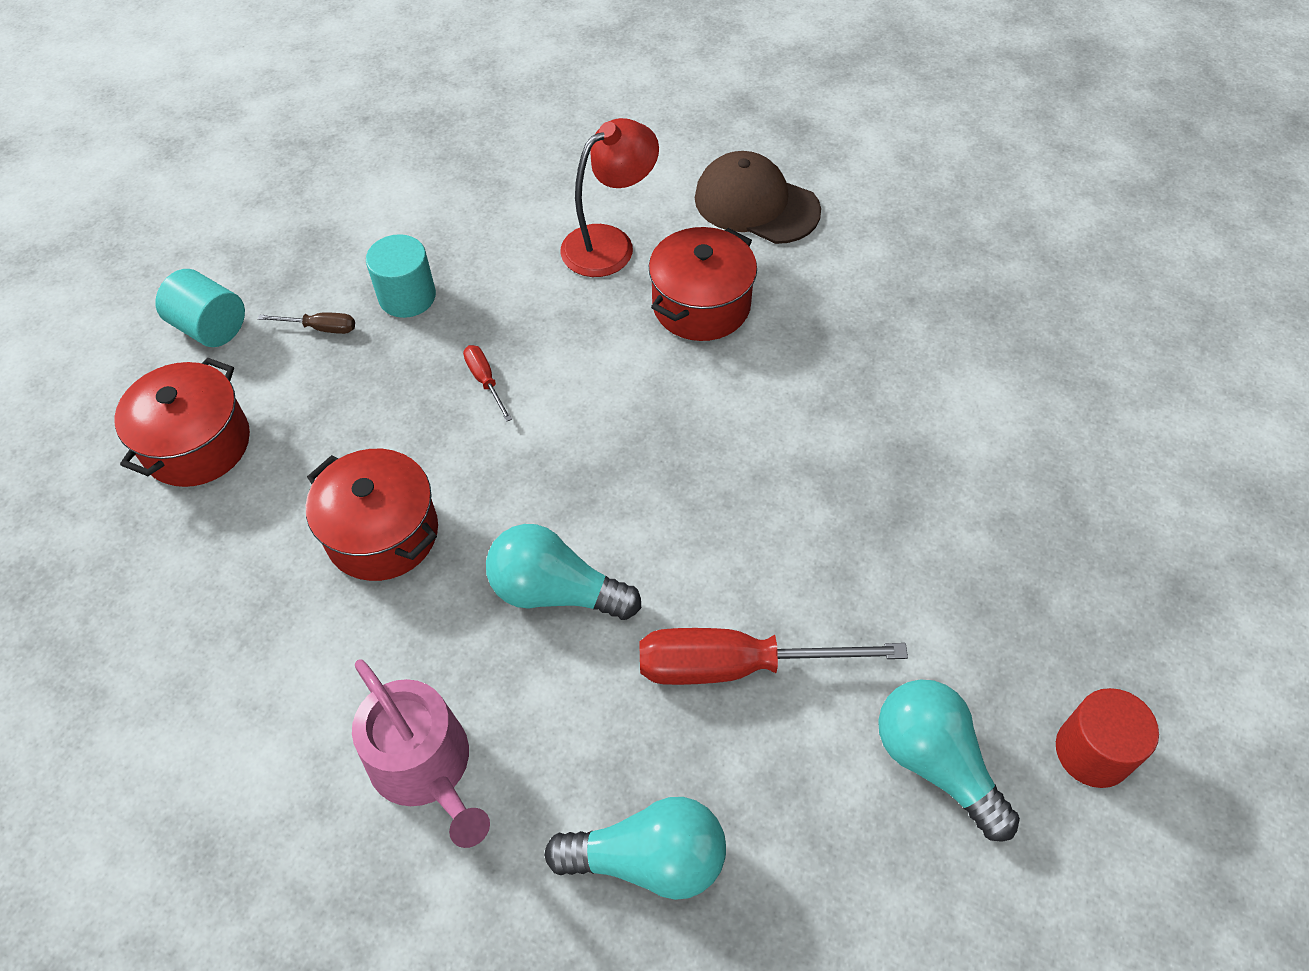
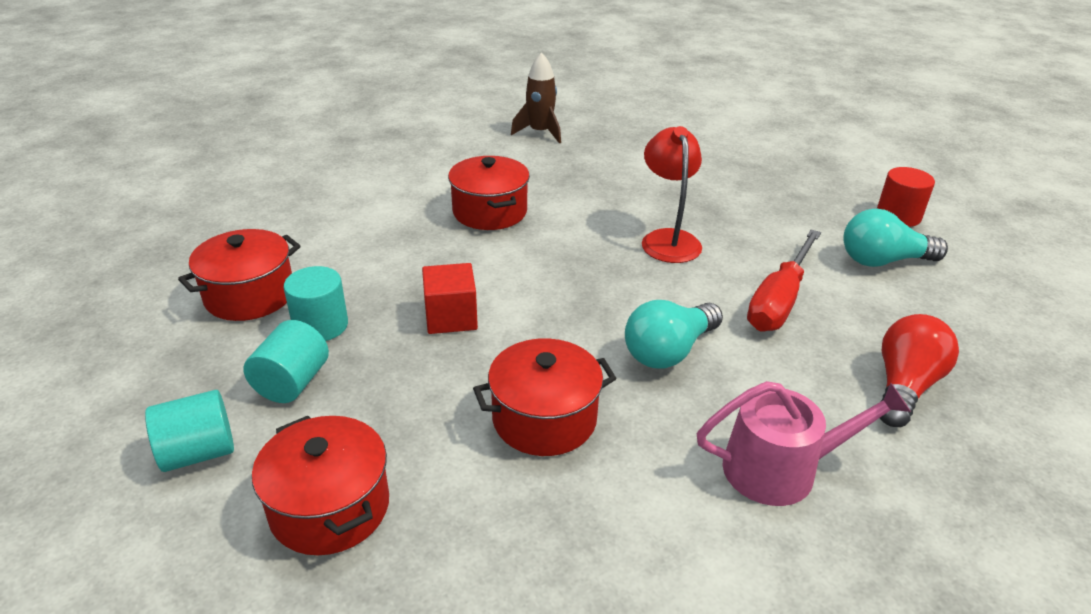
camera: 60 degrees left, 20 degrees down
brown screwdriver [258,313,355,334] -> turquoise cylinder [243,320,329,403]
red screwdriver [463,345,512,422] -> red cube [422,263,478,334]
turquoise light bulb [544,797,726,900] -> red light bulb [880,314,959,427]
red lamp [560,118,659,277] -> red lamp moved to [642,126,702,263]
brown cap [695,151,821,244] -> none
none -> red pot [178,229,301,321]
none -> brown rocket [511,52,561,143]

